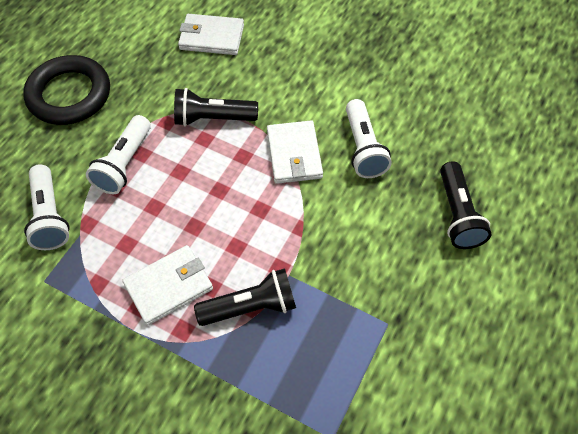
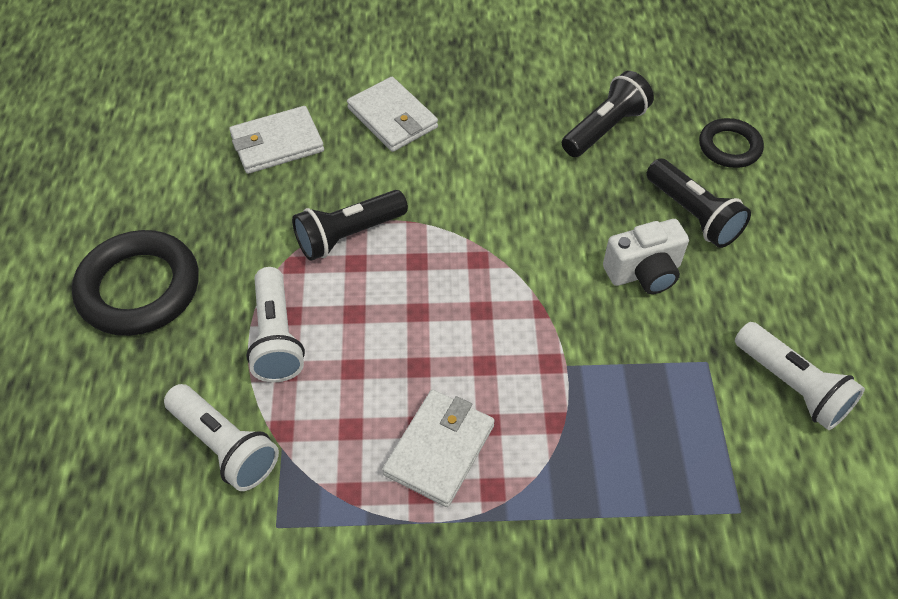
camera: 30 degrees left, 5 degrees down
black flashlight [194,268,296,326] -> black flashlight moved to [562,71,654,157]
white wallet [267,121,323,184] -> white wallet moved to [347,77,438,152]
white flashlight [346,99,392,178] -> white flashlight moved to [735,322,865,430]
none -> white camera [603,219,689,294]
none -> black ring [699,118,764,168]

